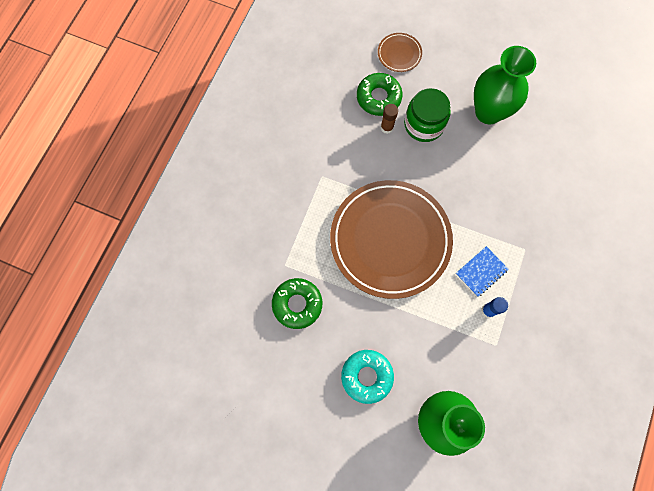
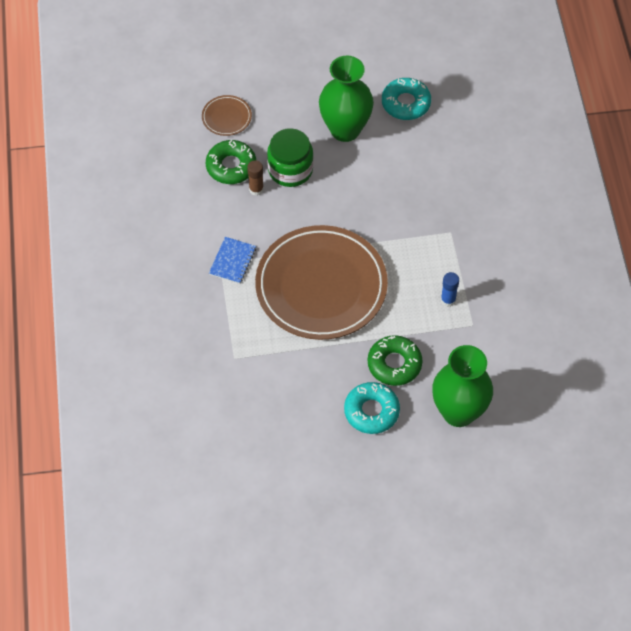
camera: 30 degrees left, 15 degrees down
green donut [272,278,322,329] -> green donut moved to [368,335,422,386]
blue notebook [456,246,509,297] -> blue notebook moved to [209,237,256,284]
none -> turquoise donut [382,78,431,120]

